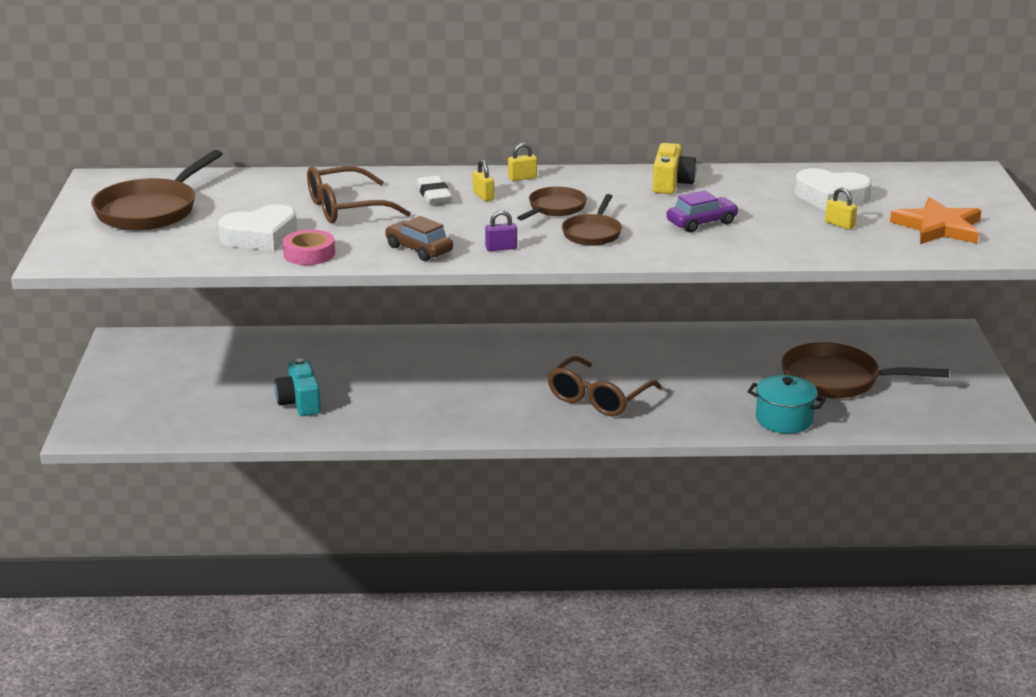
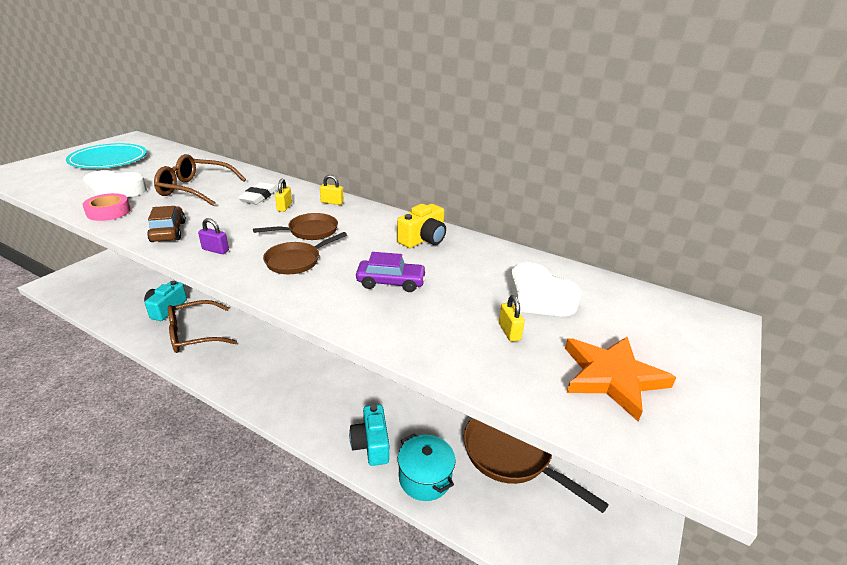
camera: 30 degrees right, 5 degrees up
brown pan [91,150,223,231] -> turquoise plate [66,143,147,168]
brown glasses [548,356,662,416] -> brown glasses moved to [168,300,237,353]
none -> turquoise camera [349,404,389,466]

